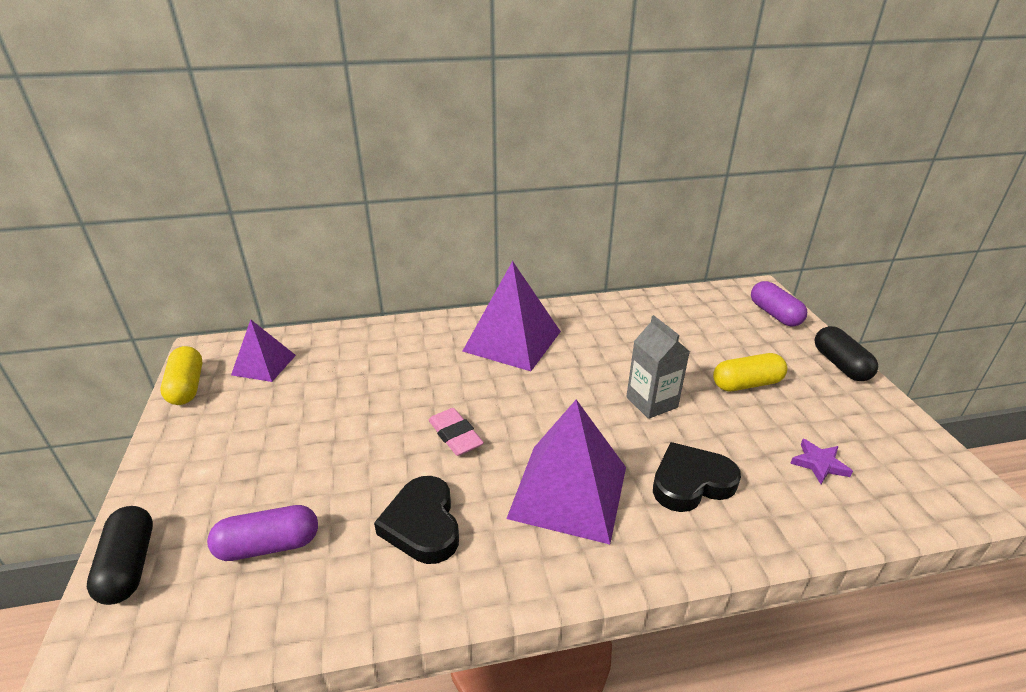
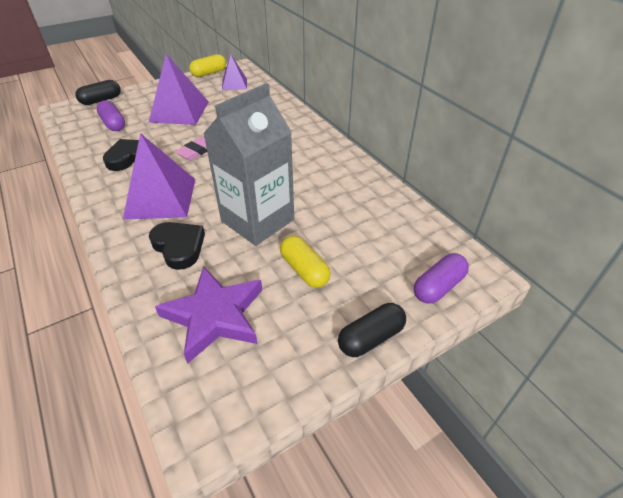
camera: 70 degrees right, 10 degrees up
purple pyramid [462,261,561,371] -> purple pyramid moved to [148,54,209,125]
grey carton [626,315,690,419] -> grey carton [203,83,294,246], size x1.88
purple star [790,439,853,484] -> purple star [155,266,262,364], size x2.34

